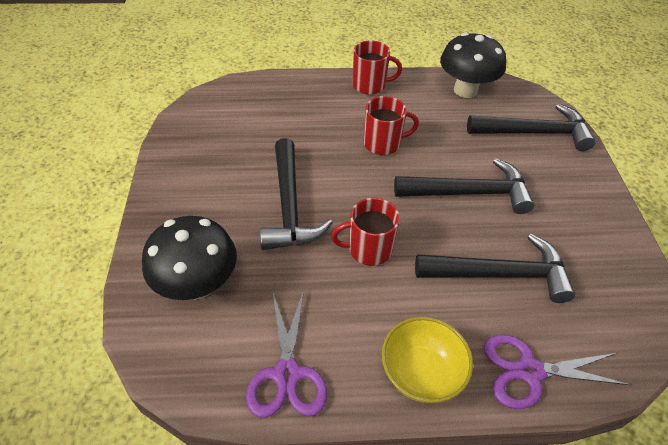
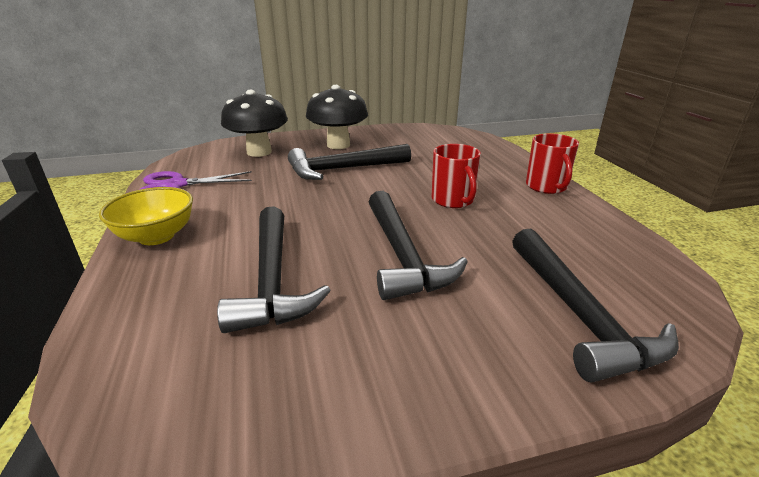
camera: 80 degrees right, 20 degrees down
red mug [331,198,400,266] -> none
black mushroom [440,32,506,98] -> black mushroom moved to [306,85,368,149]
purple scissors [484,335,631,409] -> none

